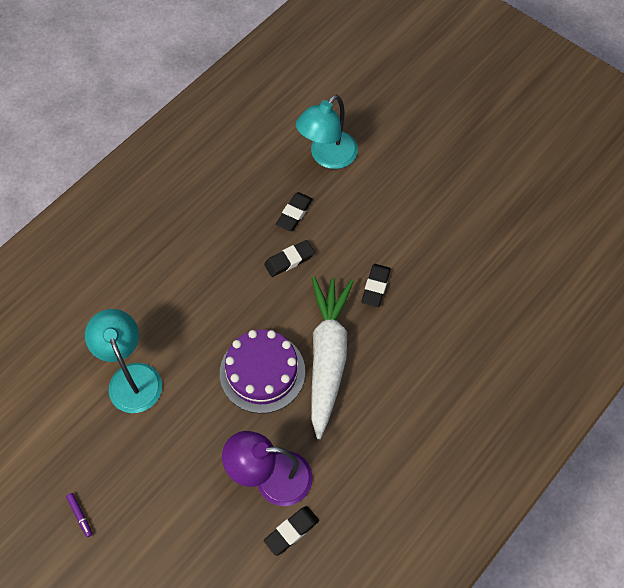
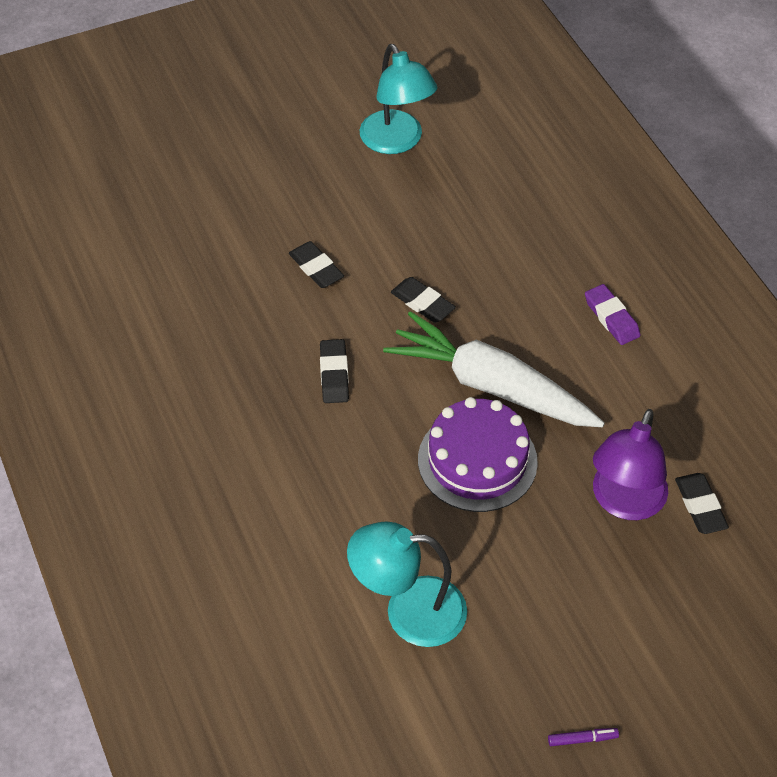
camera: 65 degrees left, 10 degrees down
black eraser [276,192,313,231] -> black eraser moved to [289,241,344,288]
turquoise lamp [296,95,358,169] -> turquoise lamp moved to [360,44,437,154]
none -> purple eraser [585,284,641,345]

